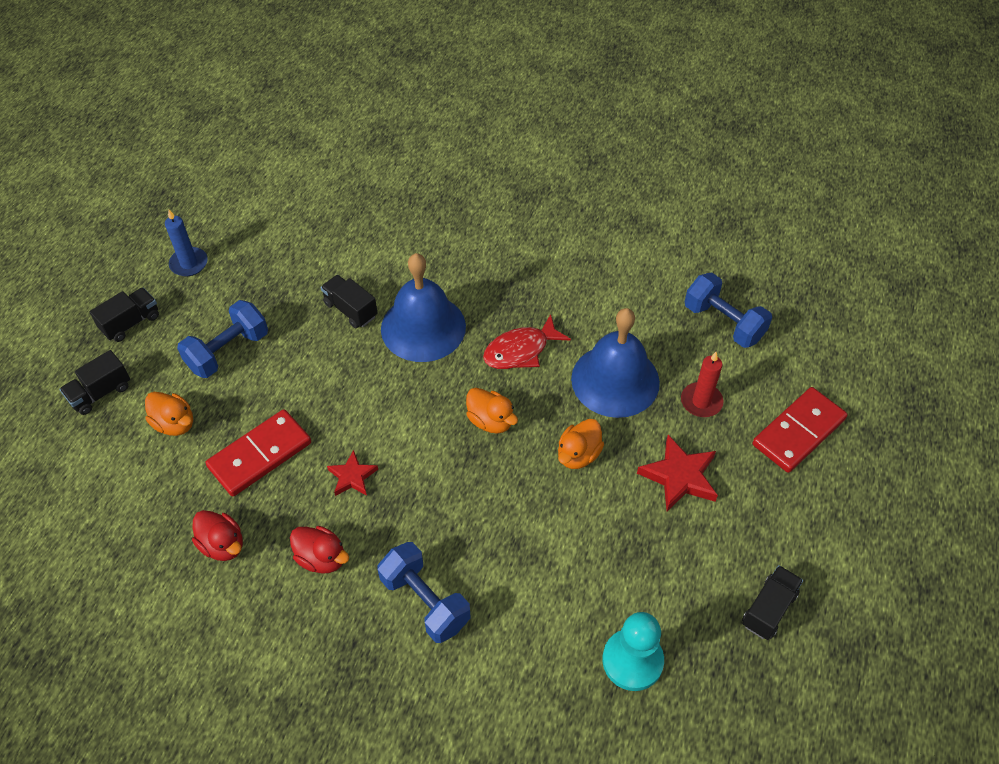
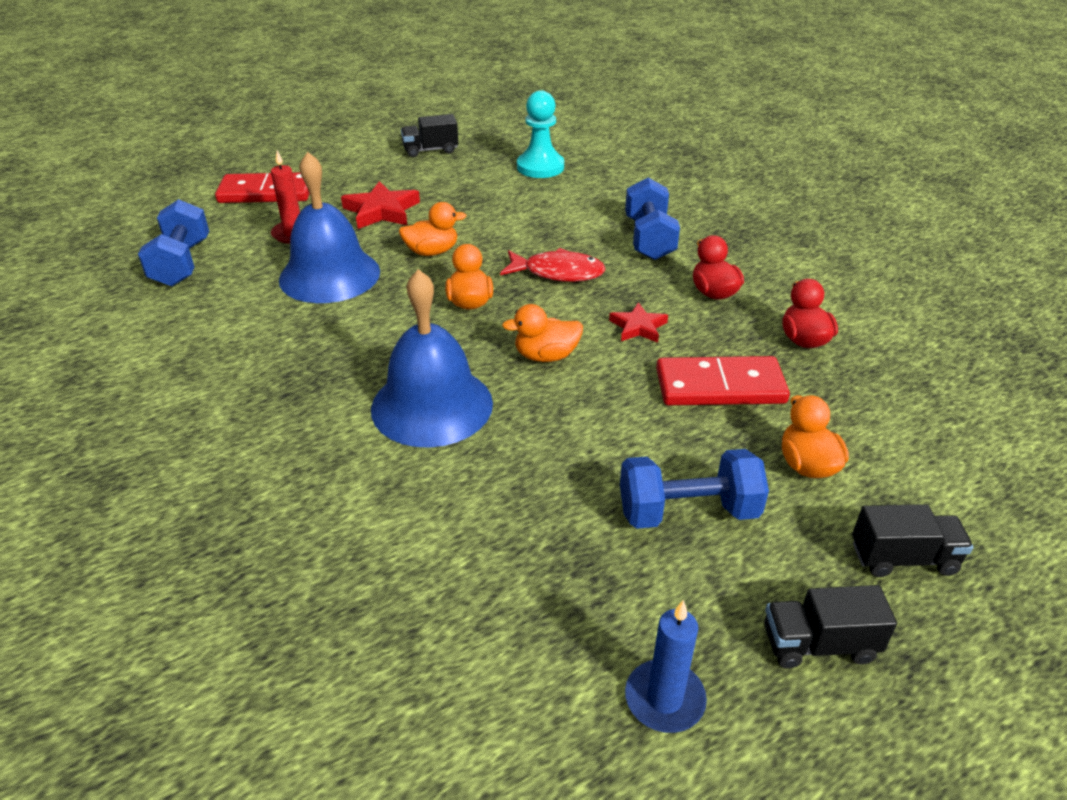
camera: 140 degrees left, 15 degrees down
black truck [321,275,378,328] -> none
red fish [483,314,571,369] -> red fish moved to [500,248,606,282]
none -> orange duck [502,304,583,362]

